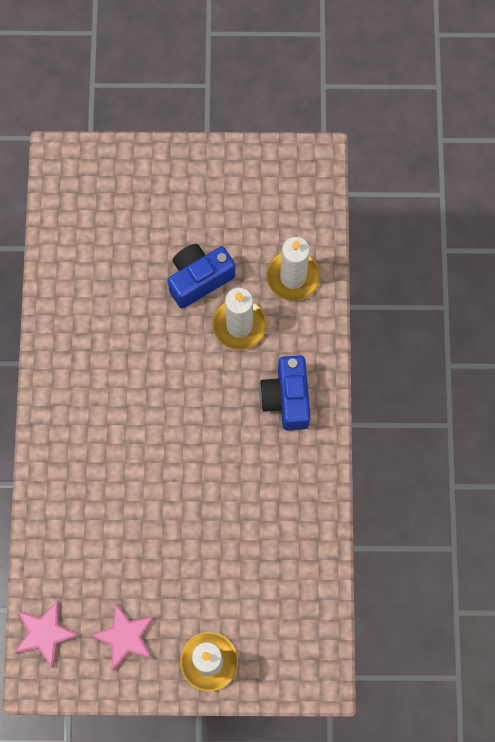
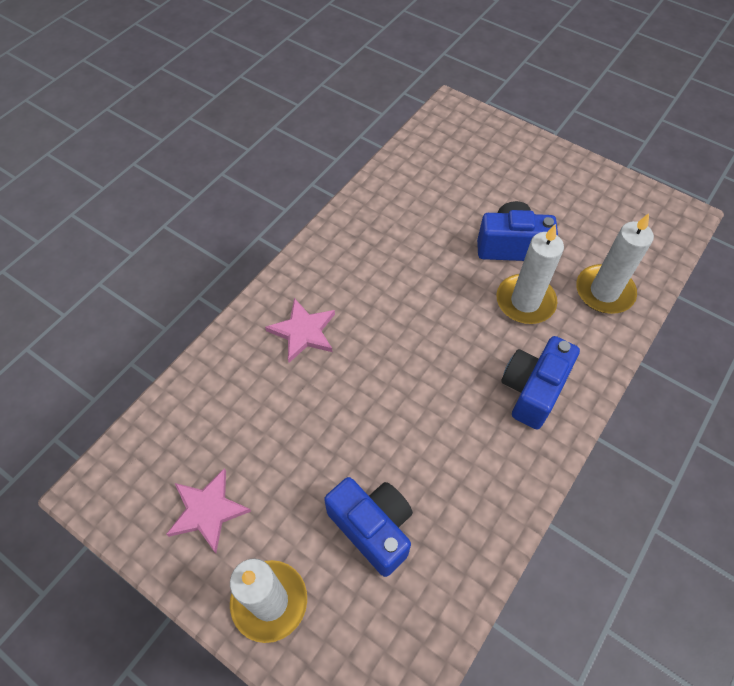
camera: 35 degrees right, 15 degrees down
pink star [14,600,80,668] -> pink star moved to [265,298,335,363]
none -> blue camera [324,477,413,577]

